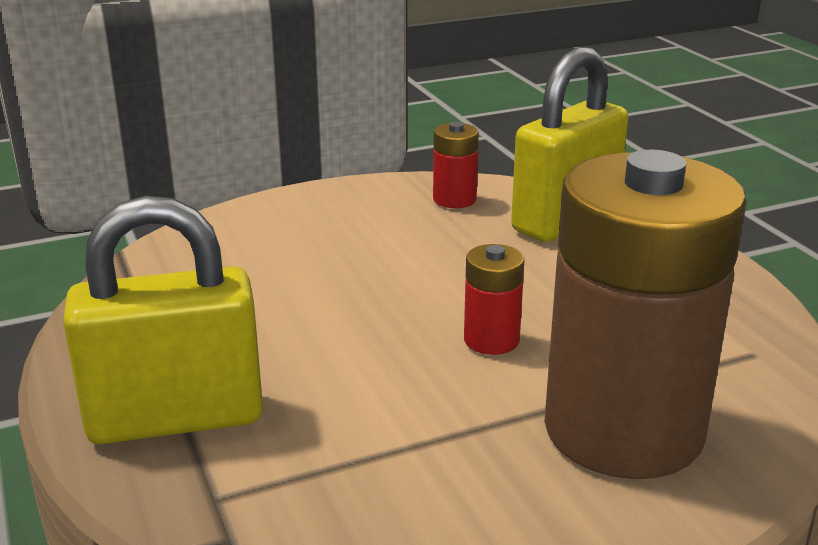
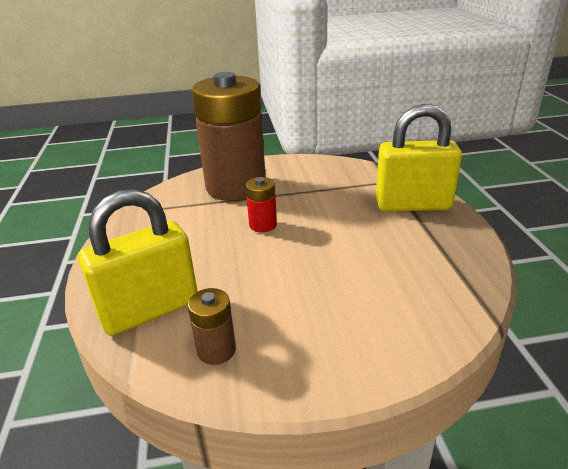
camera: 165 degrees left, 5 degrees up
red battery [433,122,479,208] -> brown battery [188,288,236,365]

